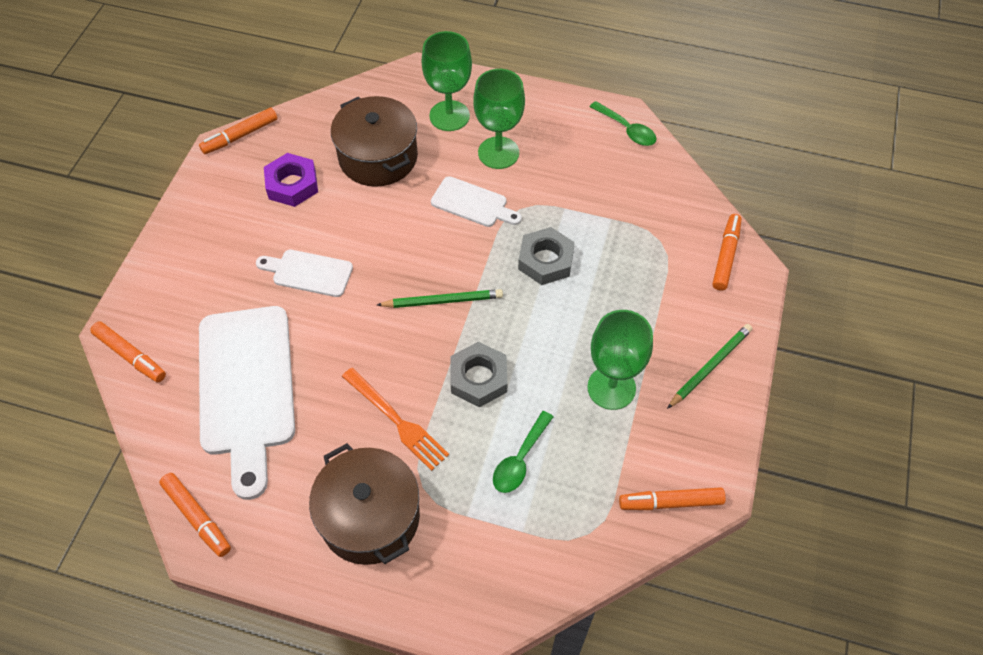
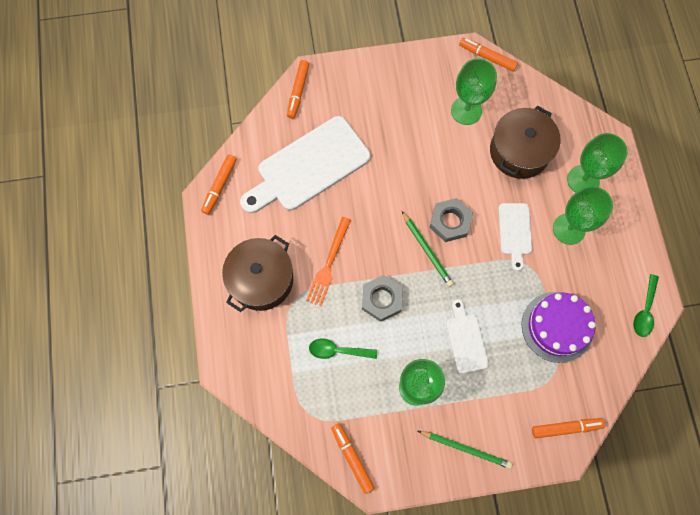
camera: 65 degrees right, 15 degrees up
white cutting board [256,250,353,297] -> white cutting board moved to [446,299,489,374]
purple nut [264,153,318,207] -> green goblet [451,59,497,125]
grey nut [518,227,575,285] -> grey nut moved to [429,198,473,242]
none -> purple cake [522,292,596,363]

